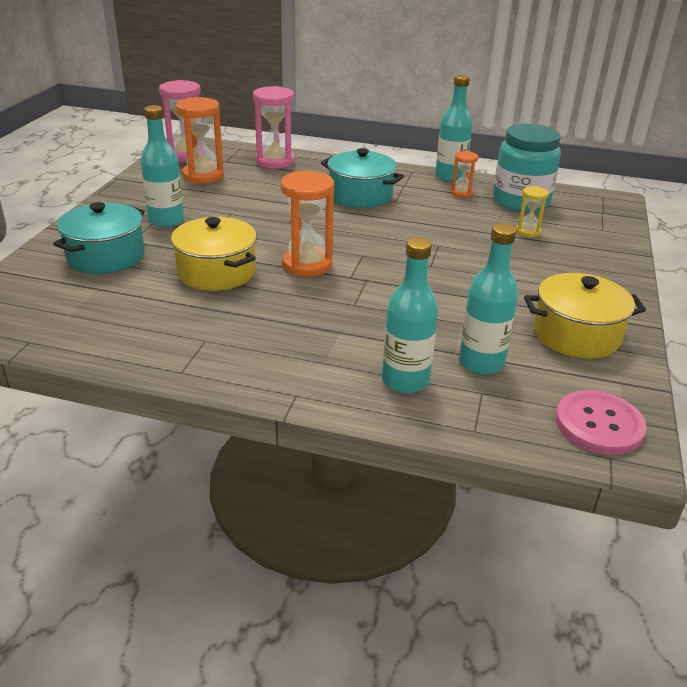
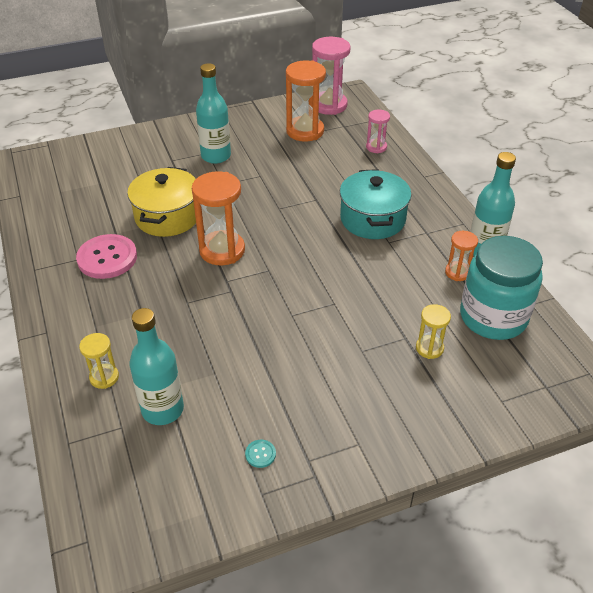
camera: 55 degrees right, 10 degrees up
turquoise pot [53,202,145,274] -> none
pink hourglass [253,86,295,169] -> pink hourglass [366,109,390,153], size x0.54
turquoise bottle [382,237,438,393] -> yellow hourglass [79,333,119,389]
yellow pot [524,273,646,359] -> turquoise button [245,440,276,468]
pink button [556,390,647,455] -> pink button moved to [76,234,137,279]

